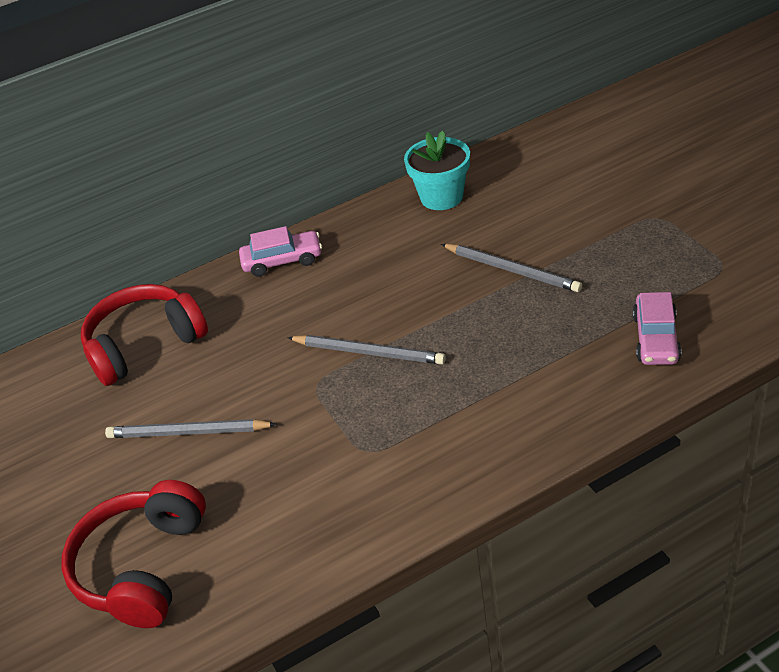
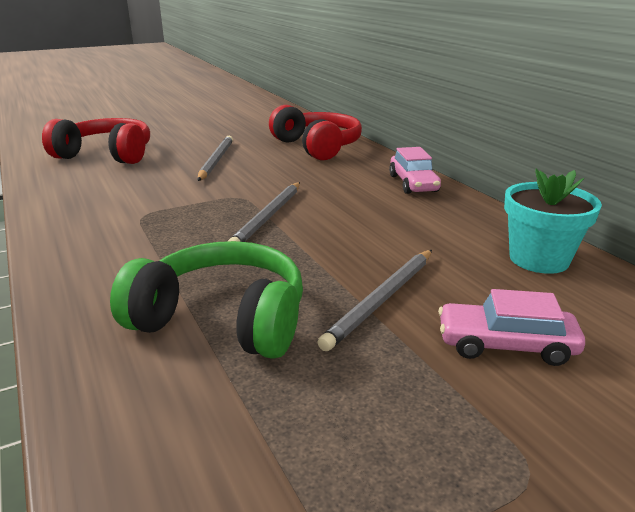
camera: 85 degrees right, 15 degrees down
pink car [633,292,682,365] -> pink car moved to [438,289,585,366]
none -> green headphones [110,241,303,359]

